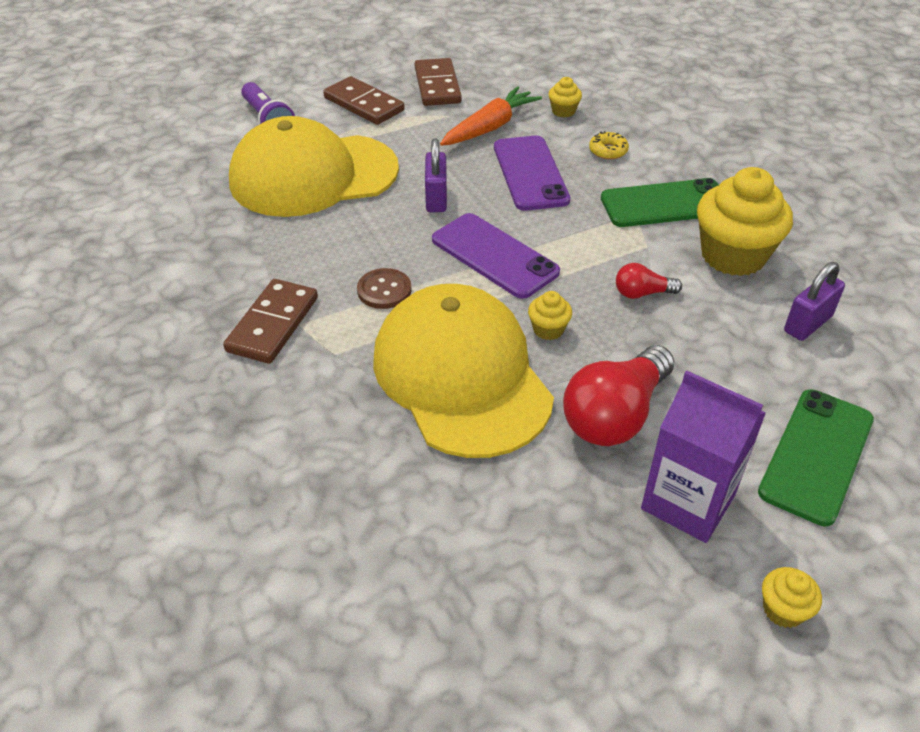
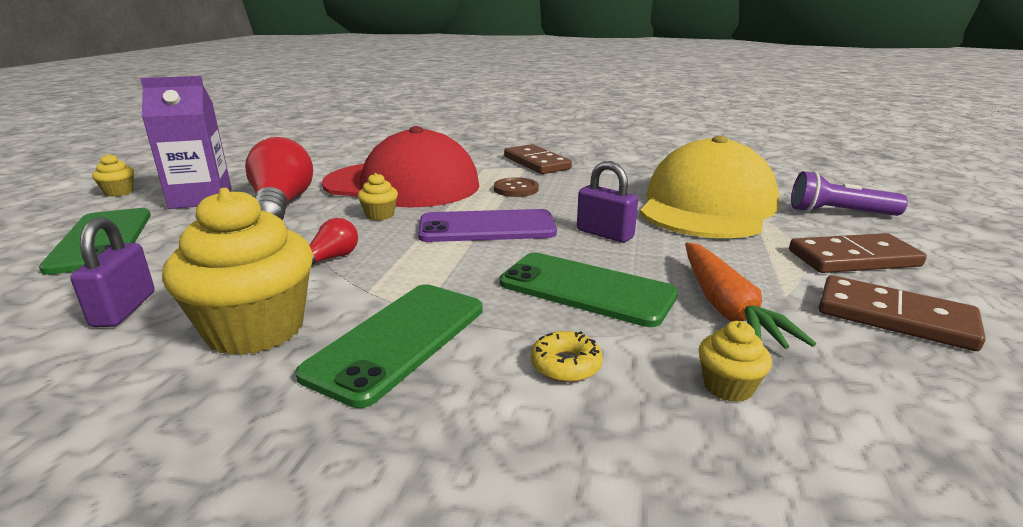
camera: 130 degrees right, 20 degrees down
yellow cap [373,284,554,458] -> red cap [322,126,479,208]
purple phone [494,136,570,211] -> green phone [499,253,678,327]

